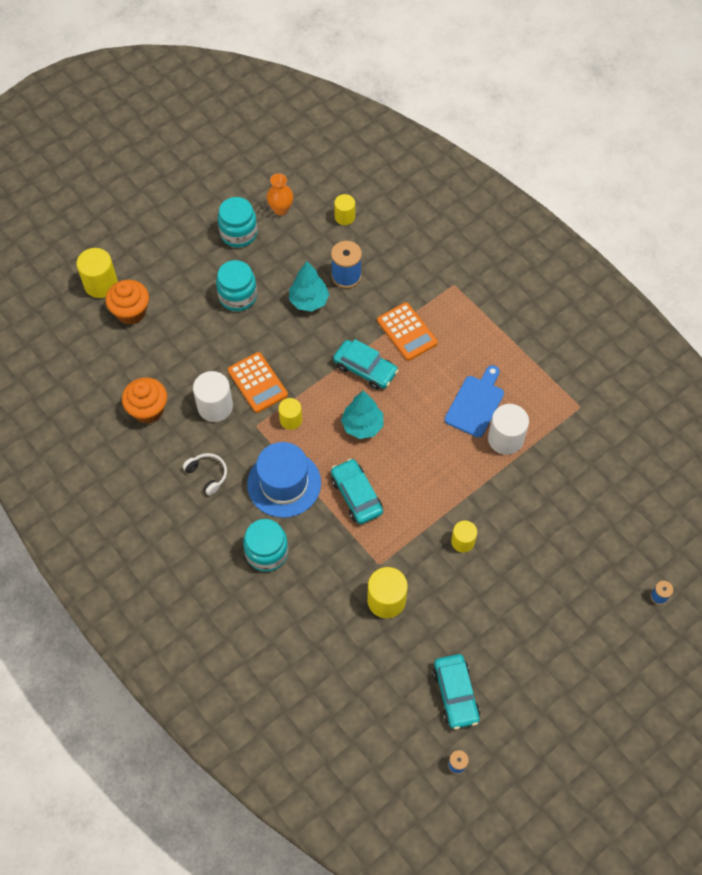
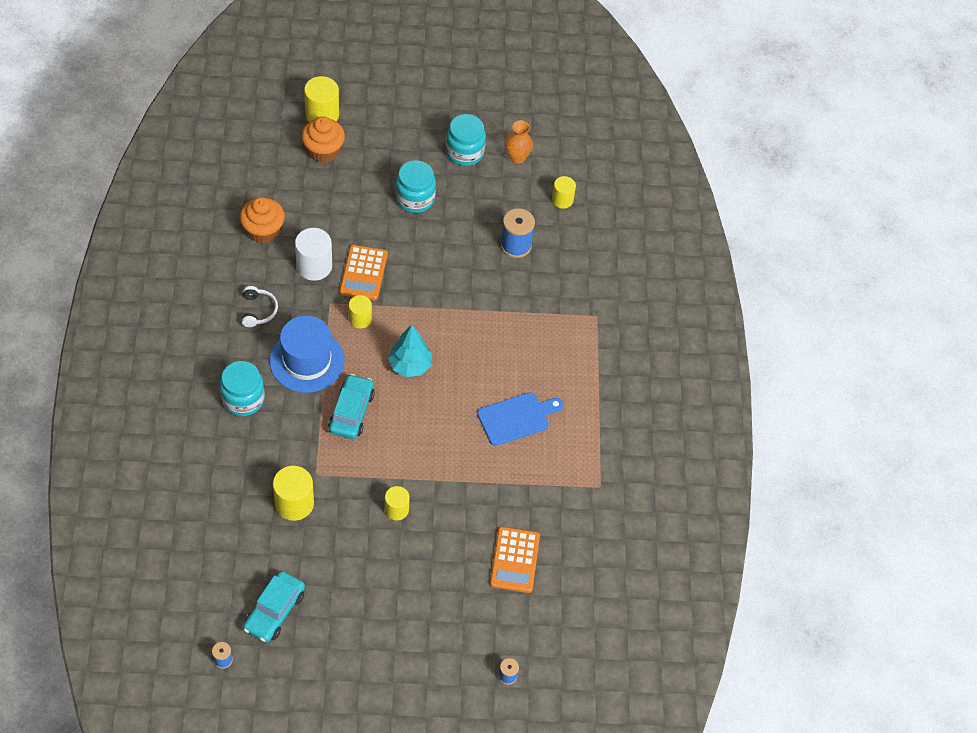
camera: 35 degrees right, 5 degrees down
turquoise tree [289,261,329,311] -> none
turquoise car [333,339,399,390] -> none
orange calculator [377,302,438,361] -> orange calculator moved to [490,527,540,593]
white cylinder [488,404,529,455] -> none

